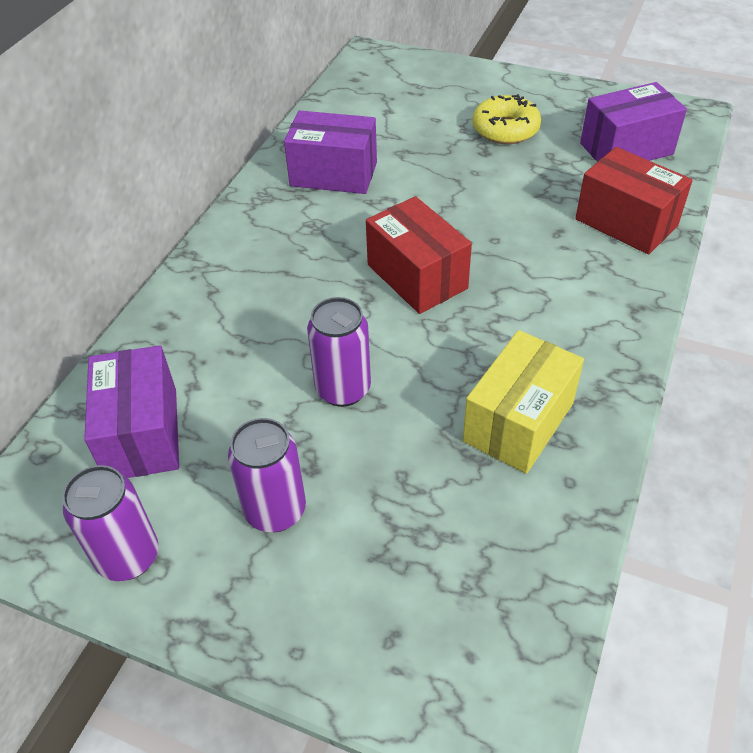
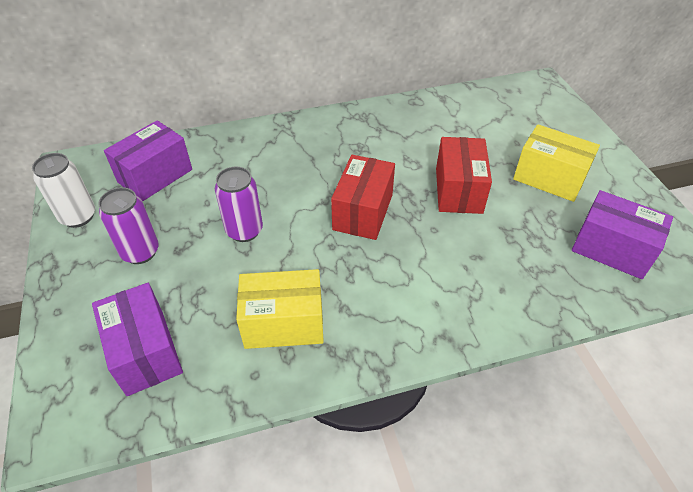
camera: 50 degrees right, 0 degrees up
purple can [62,465,159,581] -> white can [32,153,95,228]
purple box [284,111,377,194] -> purple box moved to [92,283,183,396]
yellow donut [472,94,541,144] -> yellow box [513,124,600,202]
red box [575,147,693,254] -> red box moved to [436,137,492,214]

